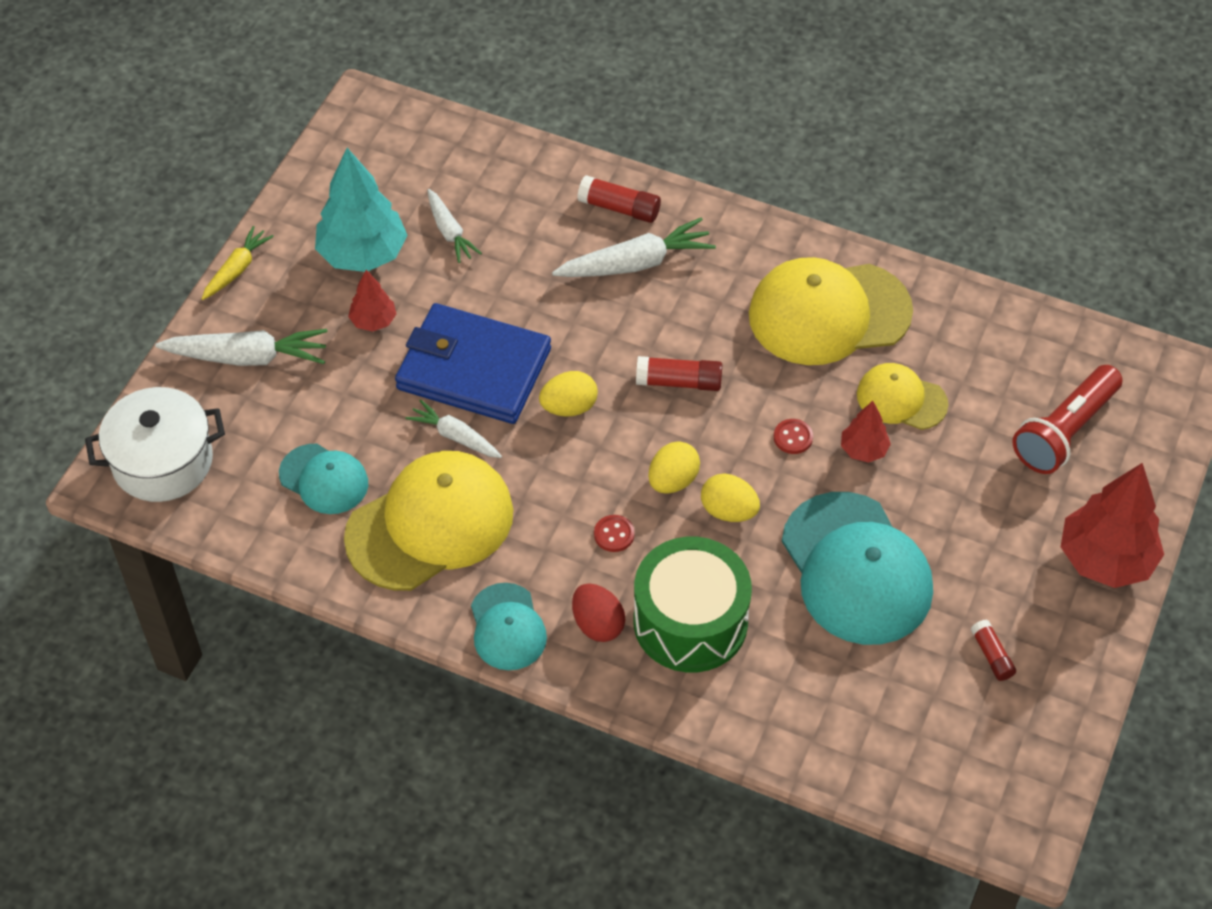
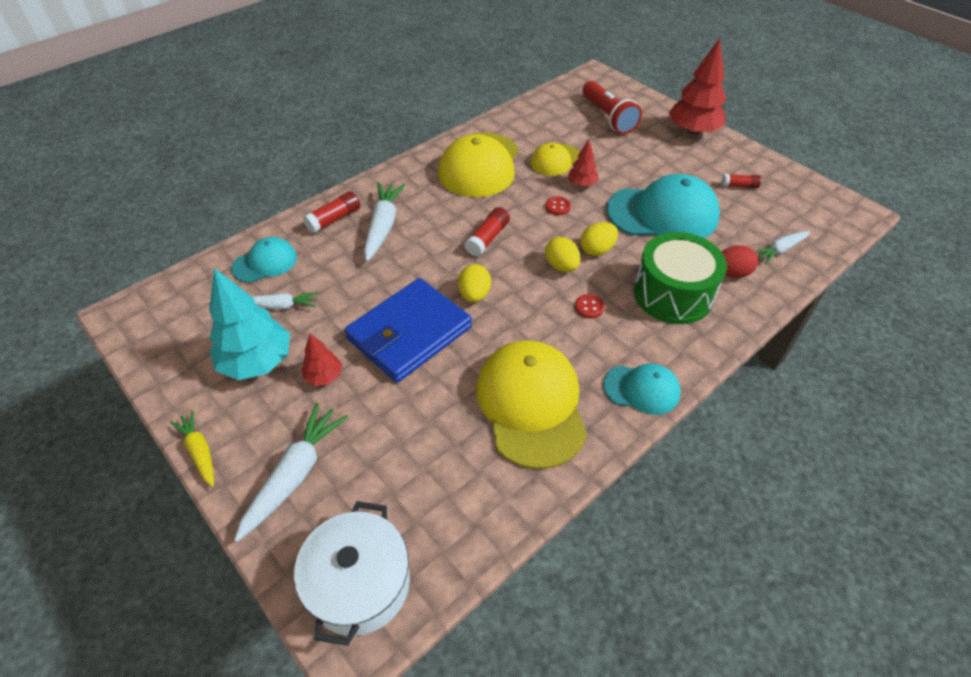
camera: 65 degrees left, 5 degrees down
turquoise cap [279,444,368,514] -> turquoise cap moved to [231,237,297,283]
white carrot [405,399,502,458] -> white carrot moved to [755,231,810,264]
red egg [572,583,625,642] -> red egg moved to [721,246,758,278]

